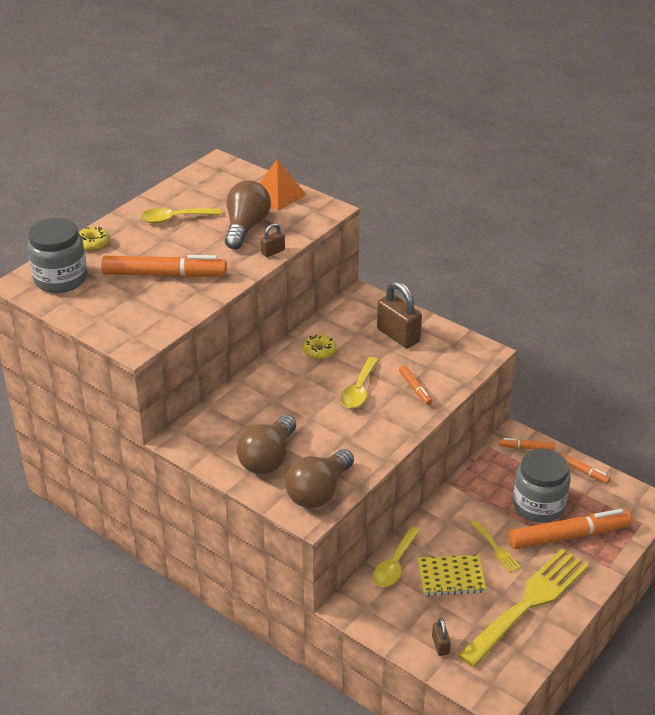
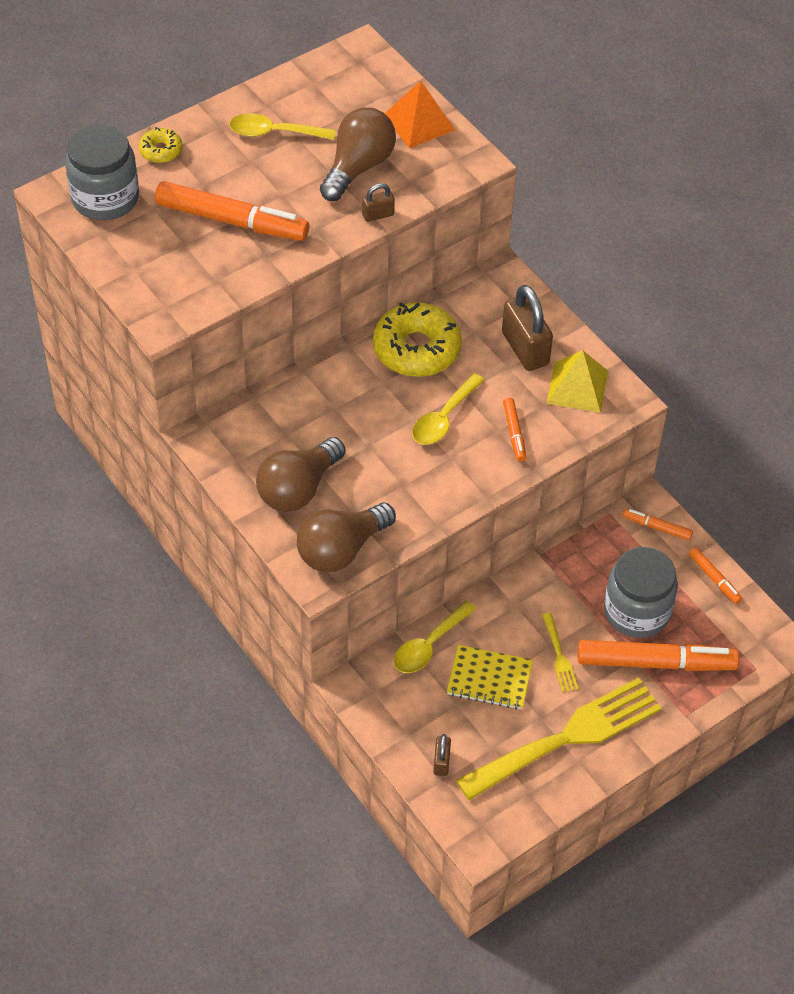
camera: 15 degrees right, 15 degrees up
yellow donut [303,335,336,360] -> yellow donut [373,302,462,377], size x2.04
none -> yellow pyramid [546,350,608,413]

